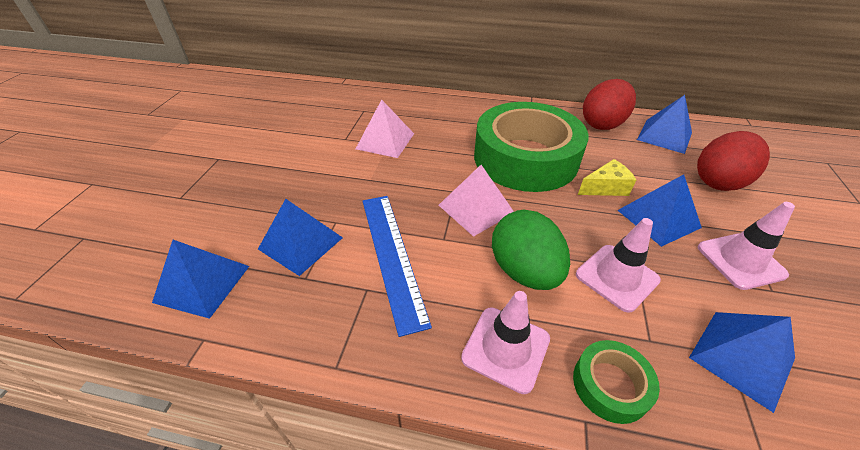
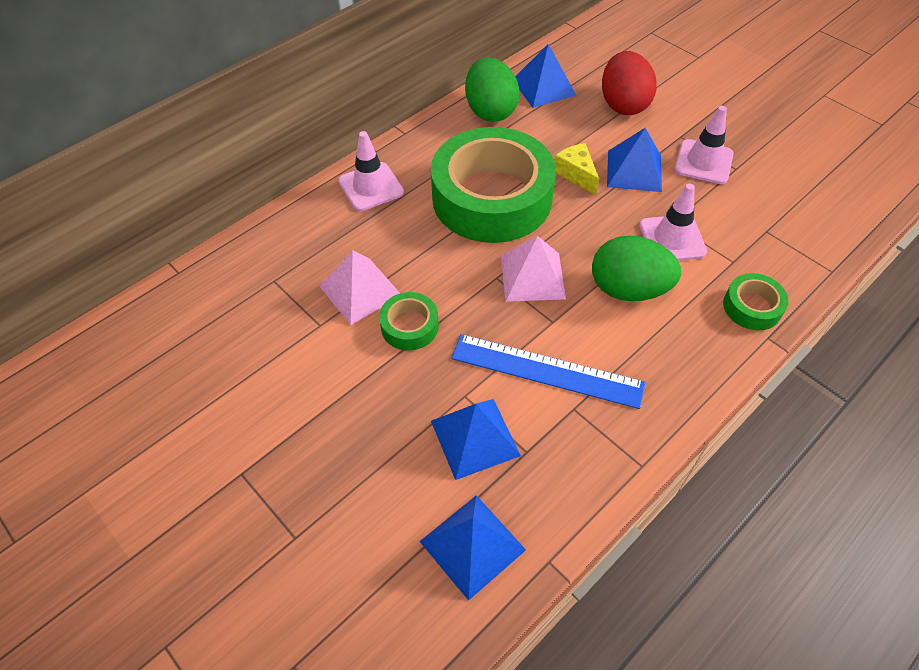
camera: 55 degrees left, 10 degrees up
pink traffic cone [461,291,550,394] -> pink traffic cone moved to [338,131,404,211]
yellow cheese [578,159,636,196] -> yellow cheese turned 45 degrees counterclockwise [554,143,599,195]
red egg [583,79,636,130] -> green egg [465,57,519,122]
blue pyramid [689,312,795,413] -> none
none -> green tape [379,292,439,350]

